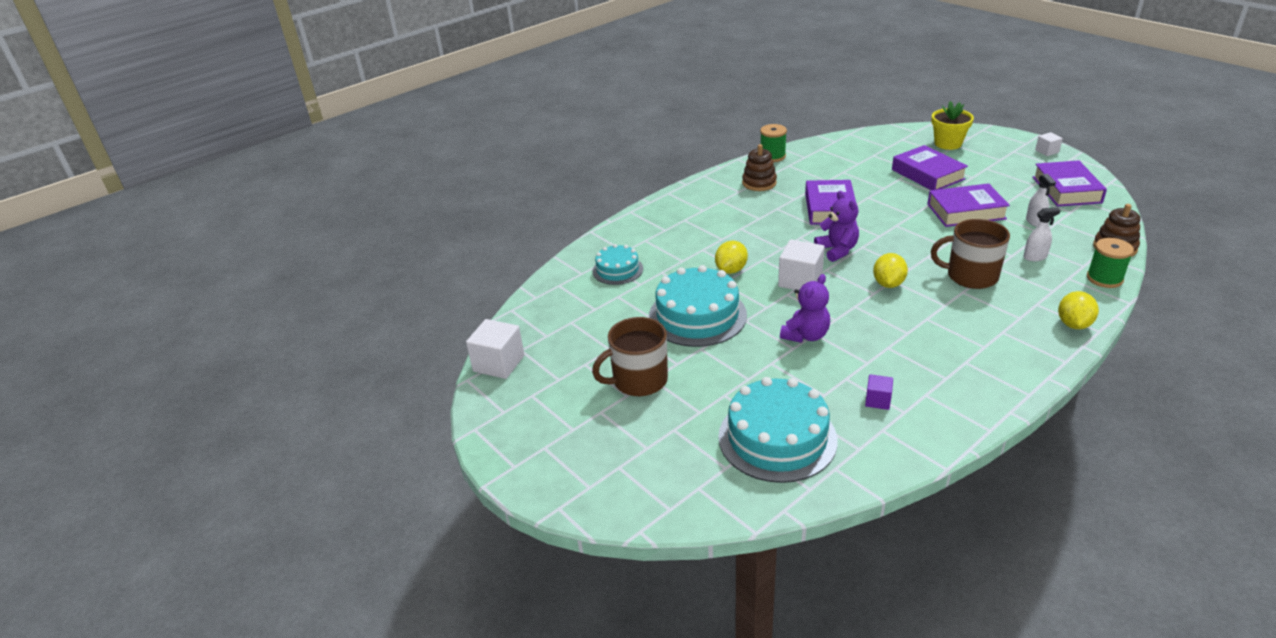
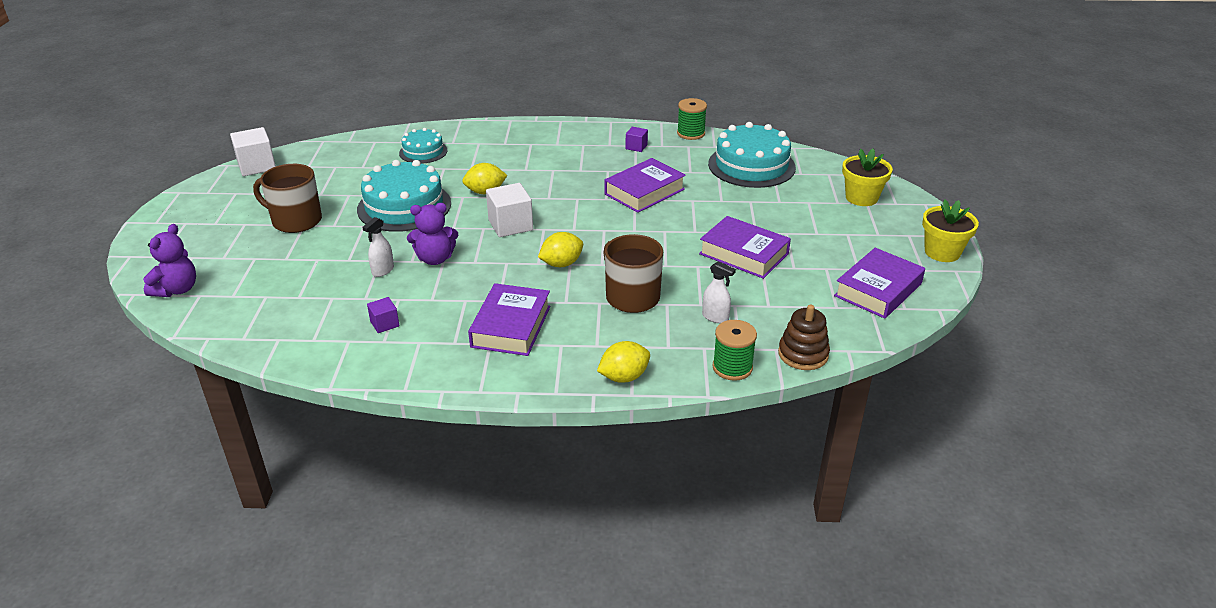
camera: 40 degrees right, 0 degrees up
turquoise cake [718,377,838,483] -> turquoise cake moved to [708,122,796,188]
brown stacking toy [742,144,777,191] -> purple cube [626,127,648,152]
purple teddy bear [814,191,859,262] -> purple teddy bear moved to [143,224,196,297]
purple book [892,145,968,190] -> purple book moved to [468,283,550,356]
white spray bottle [1026,174,1056,227] -> white spray bottle moved to [362,217,394,277]
white cube [1035,132,1063,156] -> yellow flower pot [922,199,979,262]

